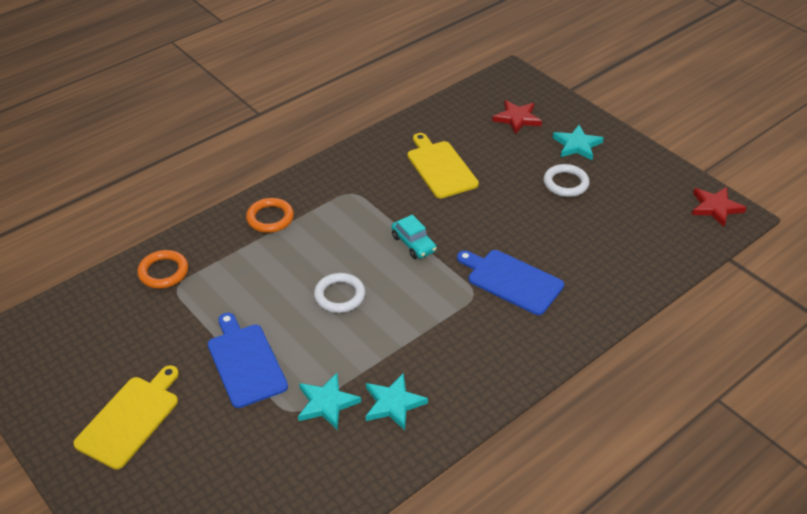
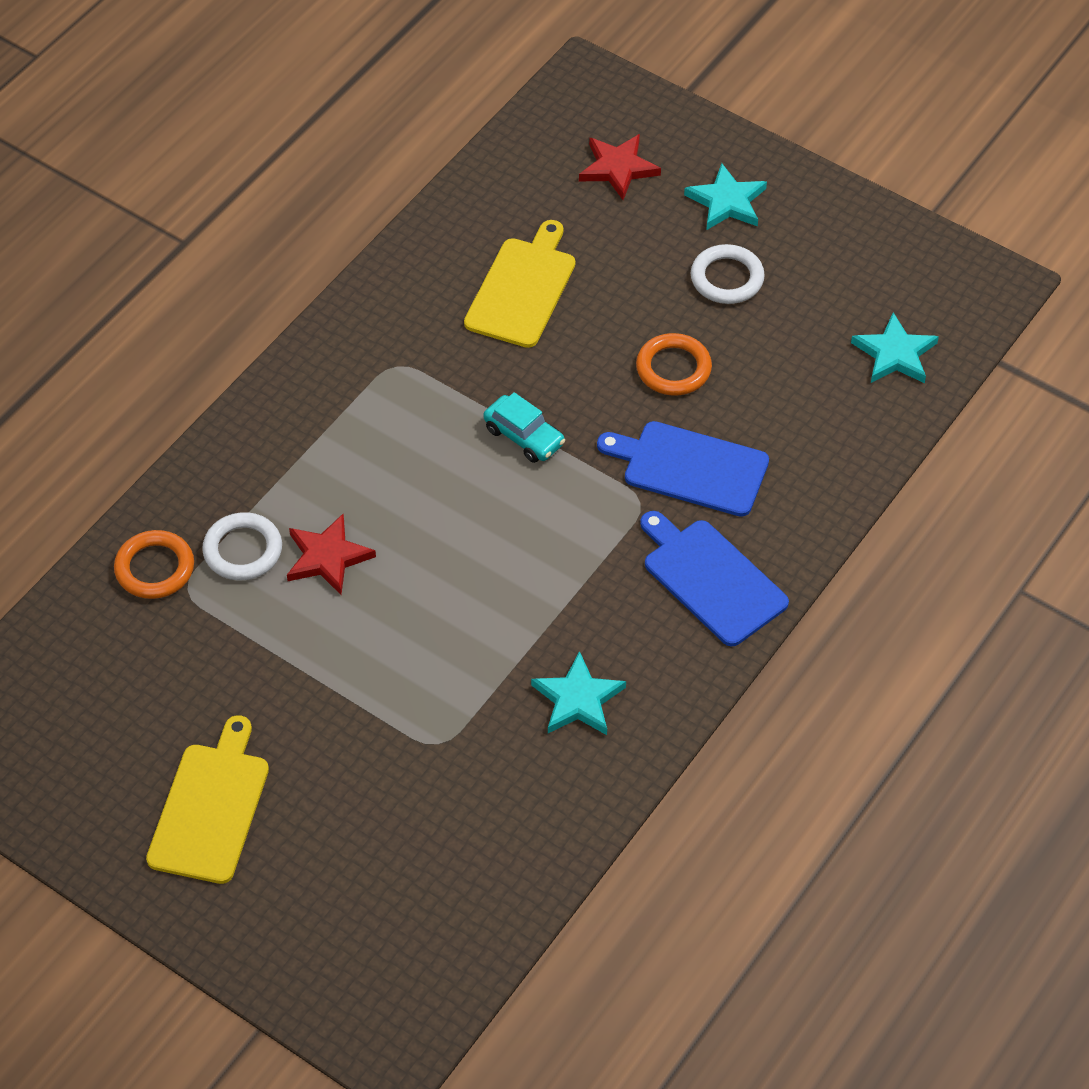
camera: 15 degrees left, 10 degrees up
blue cutting board [207,313,288,408] -> blue cutting board moved to [640,511,789,646]
orange ring [246,198,294,233] -> orange ring moved to [636,333,712,396]
turquoise star [298,373,361,430] -> turquoise star moved to [851,312,939,383]
white ring [314,273,365,313] -> white ring moved to [202,512,282,580]
yellow cutting board [407,133,479,198] -> yellow cutting board turned 60 degrees clockwise [464,220,575,348]
red star [692,187,747,227] -> red star moved to [287,514,376,595]

